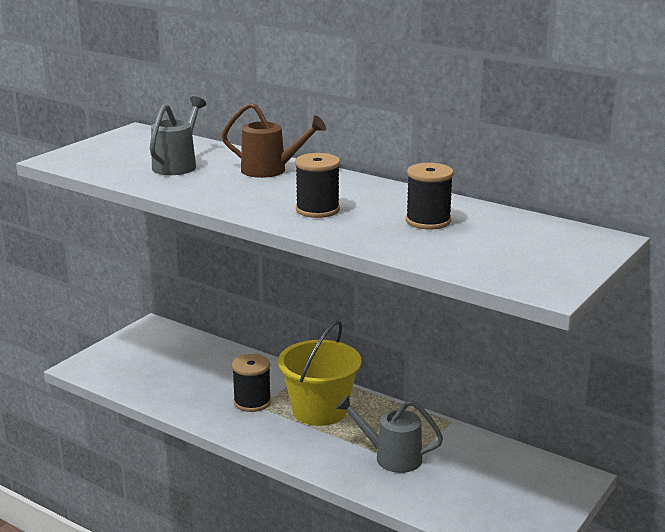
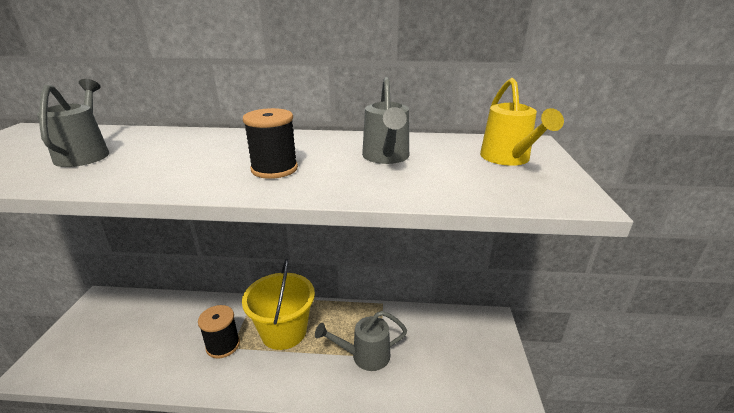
camera: 30 degrees left, 5 degrees up
brown watering can [222,103,326,178] -> none
black spool [406,163,454,230] -> grey watering can [362,77,409,164]
none -> yellow watering can [480,78,564,166]

